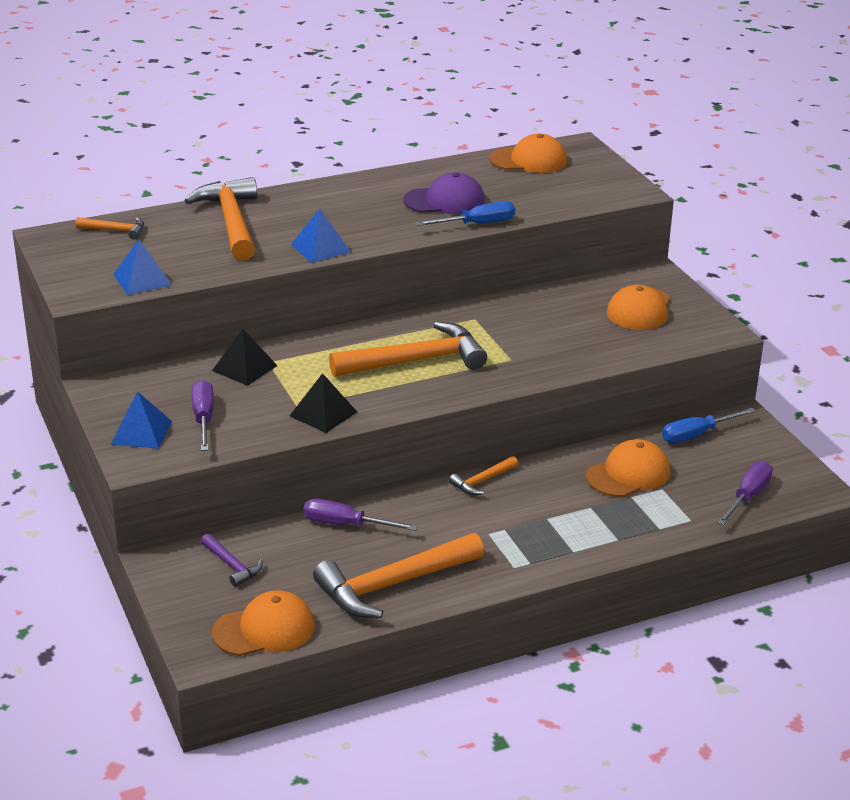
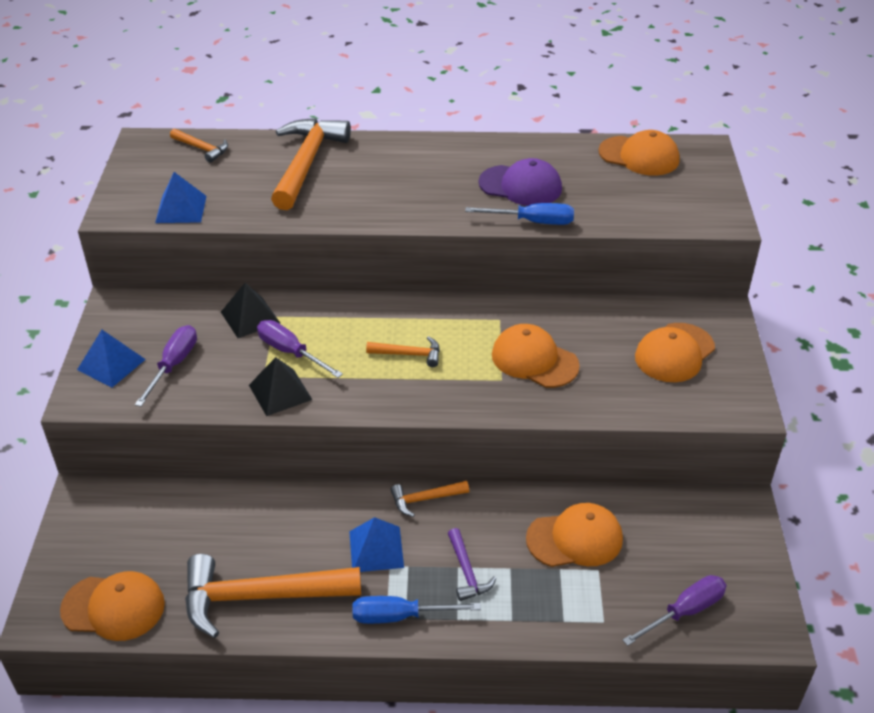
camera: 25 degrees right, 10 degrees up
purple hammer [201,533,263,587] -> purple hammer moved to [448,528,496,601]
blue pyramid [291,209,351,263] -> blue pyramid moved to [349,517,404,572]
purple screwdriver [303,499,418,531] -> purple screwdriver moved to [257,320,343,378]
orange hammer [329,322,487,377] -> orange hammer [366,336,440,367], size x0.47
blue screwdriver [662,408,756,443] -> blue screwdriver moved to [352,596,481,624]
none -> orange cap [492,324,580,388]

